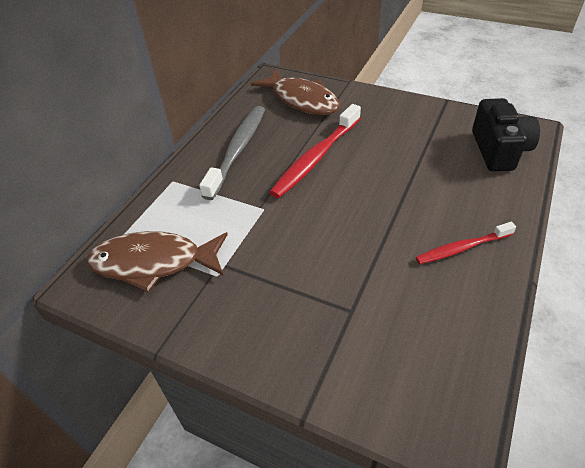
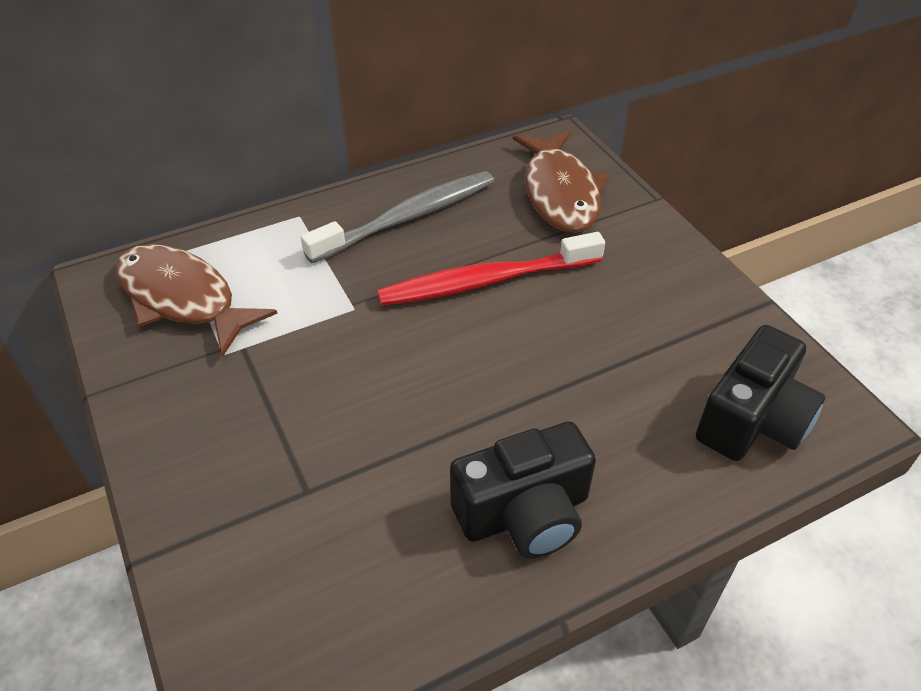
camera: 35 degrees right, 0 degrees up
red toothbrush [416,222,516,264] -> black camera [450,421,596,558]

